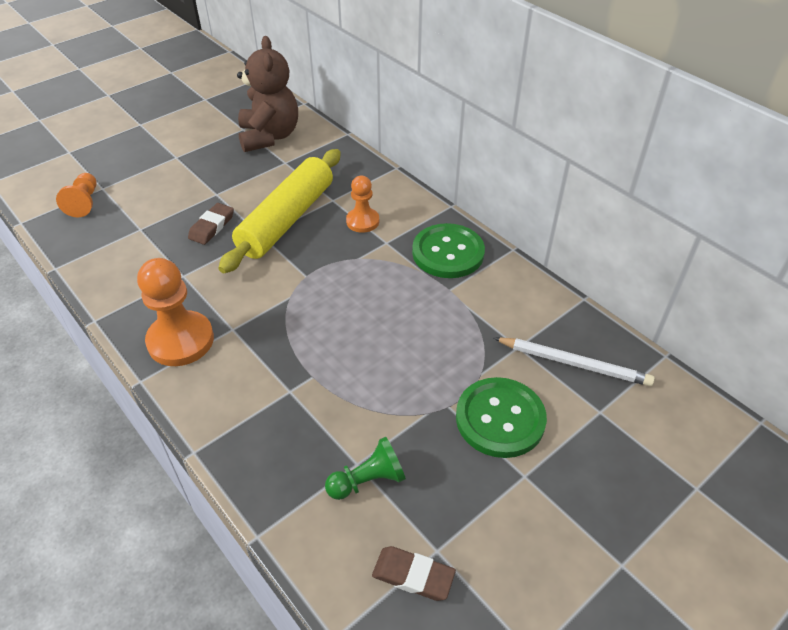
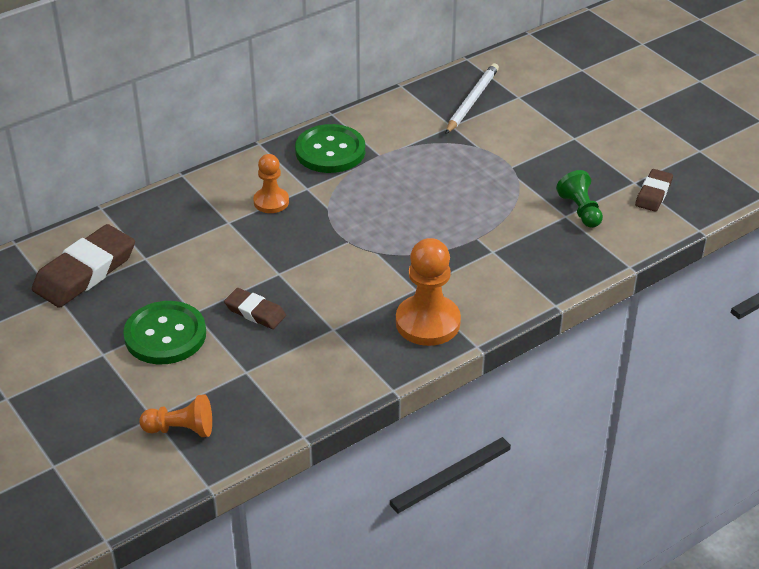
camera: 85 degrees left, 5 degrees down
yellow rolling pin [218,149,341,273] -> none
brown teddy bear [237,36,298,152] -> brown eraser [32,224,135,308]
green button [456,377,547,458] -> green button moved to [123,301,206,364]

